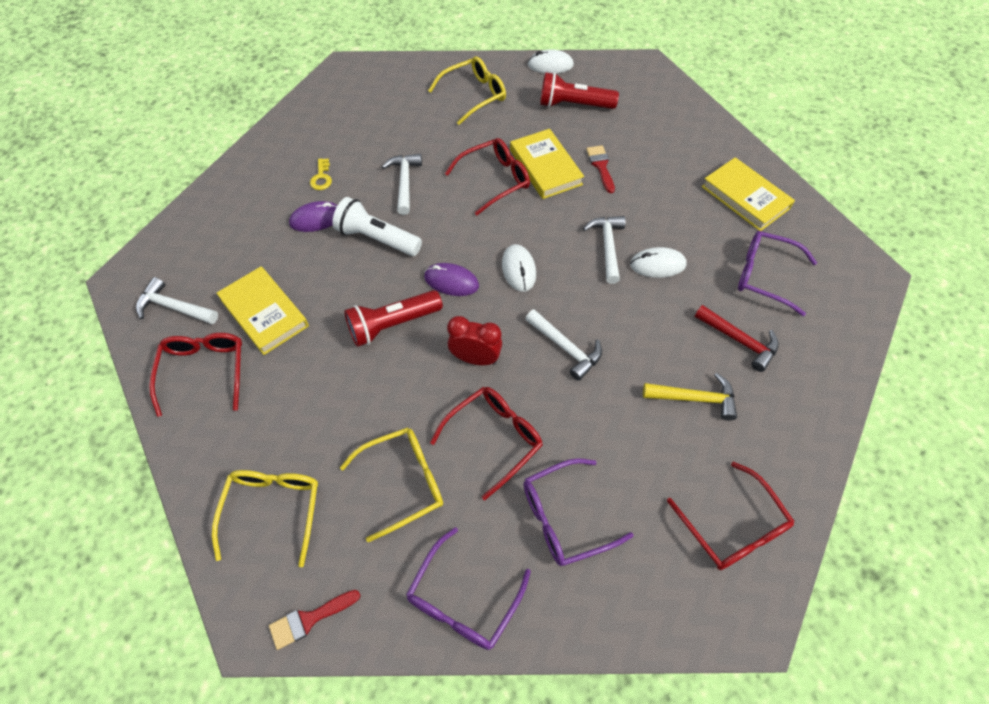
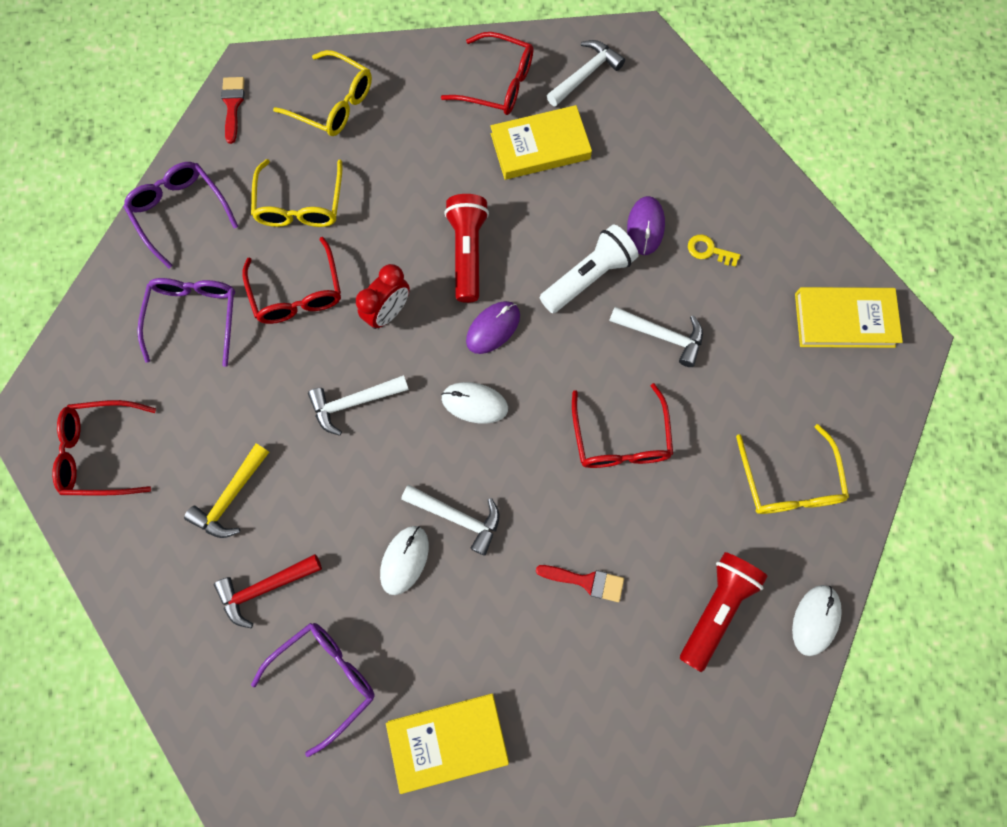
camera: 115 degrees right, 15 degrees up
yellow book [510,129,584,199] -> yellow book moved to [795,287,903,348]

